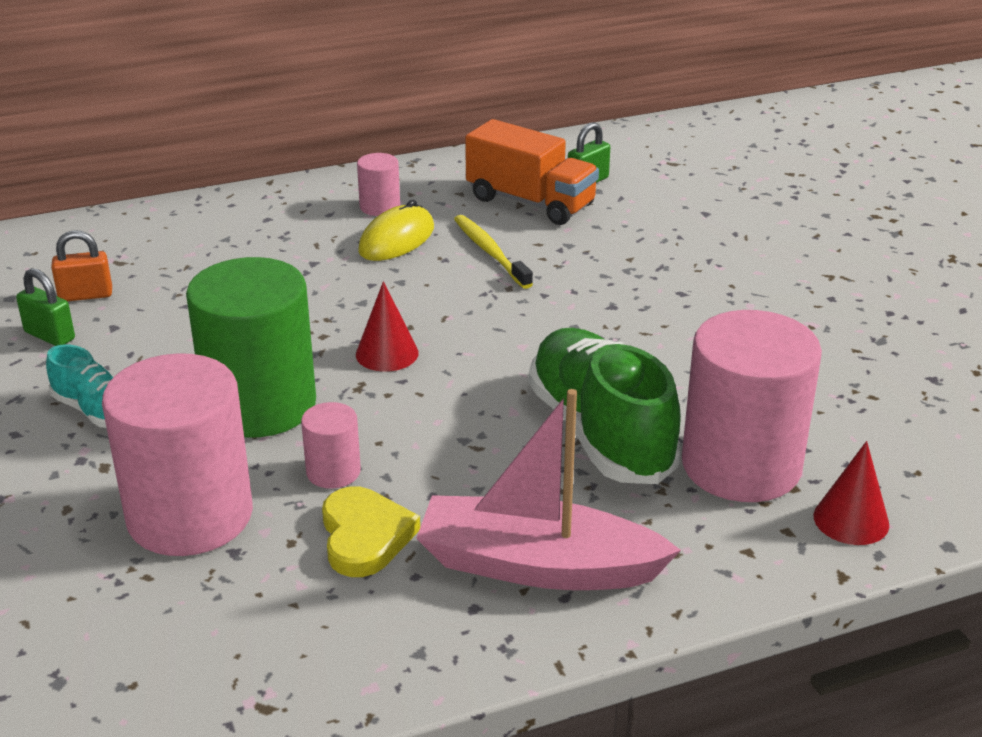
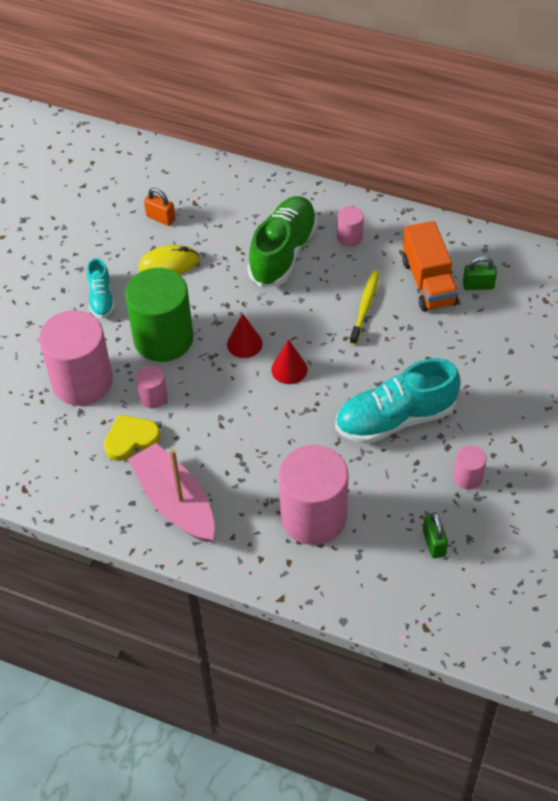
camera: 45 degrees right, 20 degrees up
green padlock [16,268,75,346] -> green padlock moved to [423,512,448,559]
yellow heart [322,486,420,577] -> yellow heart turned 150 degrees counterclockwise [104,414,161,461]
yellow mouse [358,200,434,261] -> yellow mouse moved to [138,245,200,274]
green shoe [529,328,682,484] -> green shoe moved to [247,196,318,288]
red cone [814,441,889,545] -> red cone moved to [271,339,307,384]
none -> turquoise shoe [335,358,461,444]
none -> pink cylinder [453,445,487,489]

